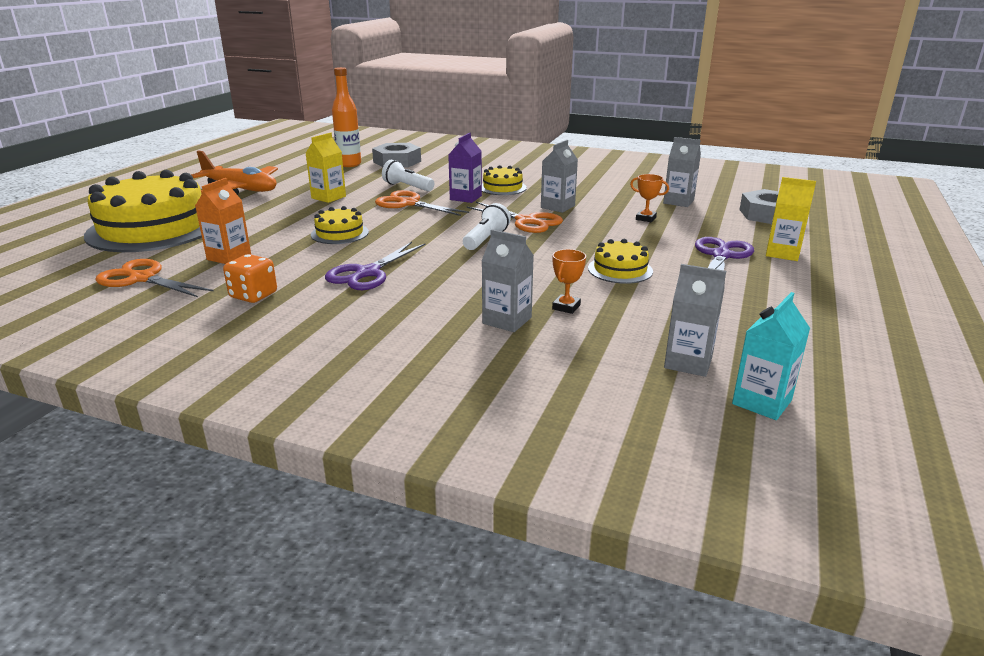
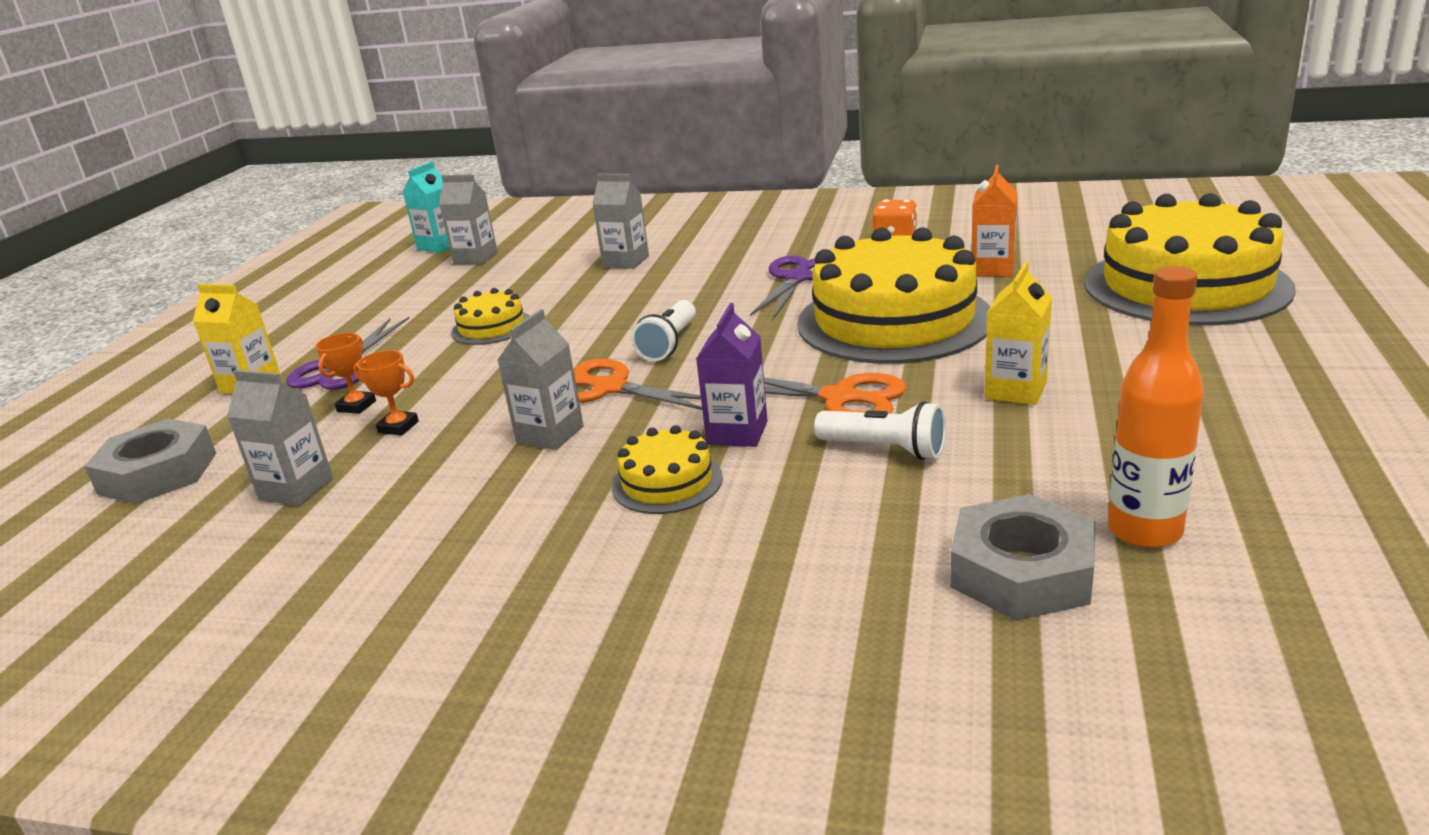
camera: 175 degrees right, 0 degrees up
orange scissors [95,259,214,297] -> none
orange plane [191,151,278,195] -> none
yellow cake [311,206,369,244] -> yellow cake [797,227,990,364], size x2.21
orange trophy [552,249,586,314] -> orange trophy moved to [315,333,376,414]

